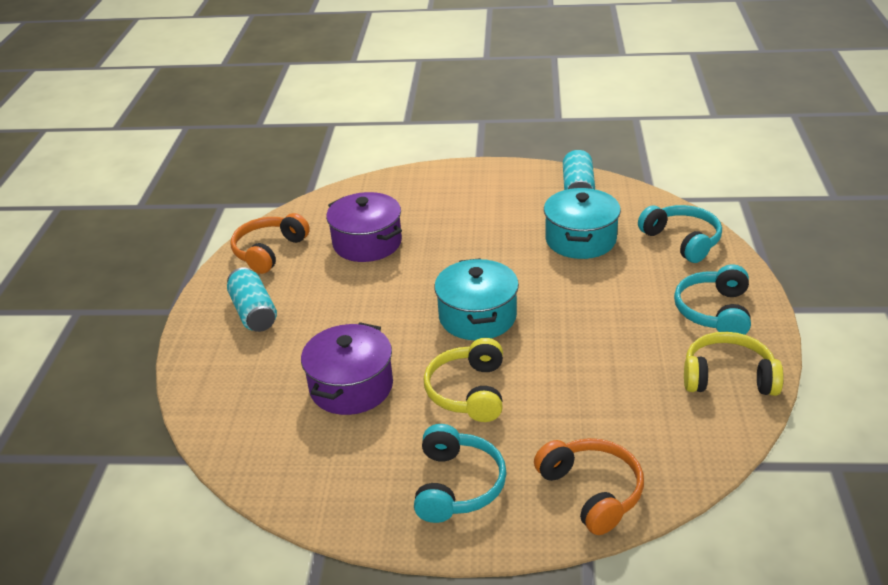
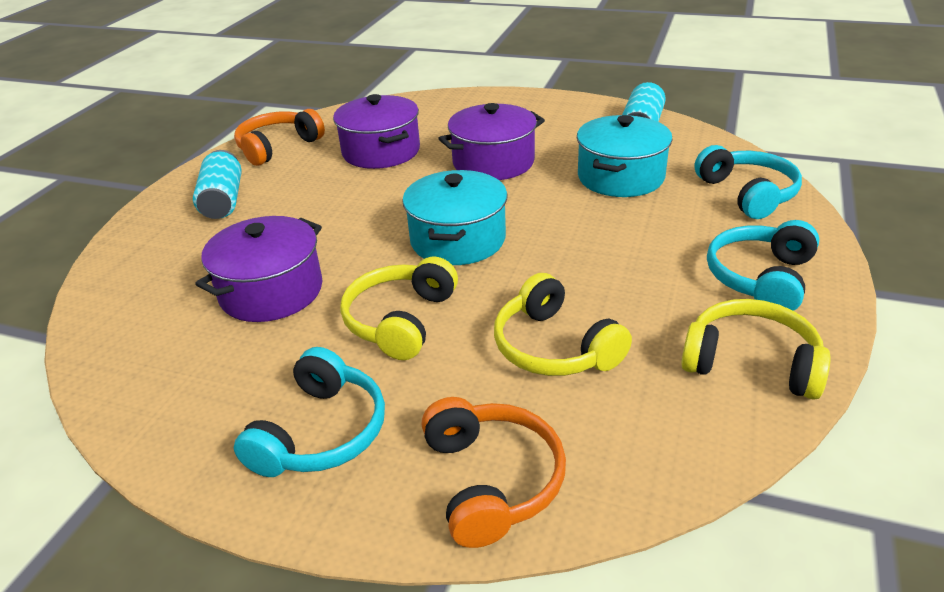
camera: 15 degrees right, 0 degrees up
none -> purple pot [438,103,545,180]
none -> yellow headphones [494,273,632,376]

